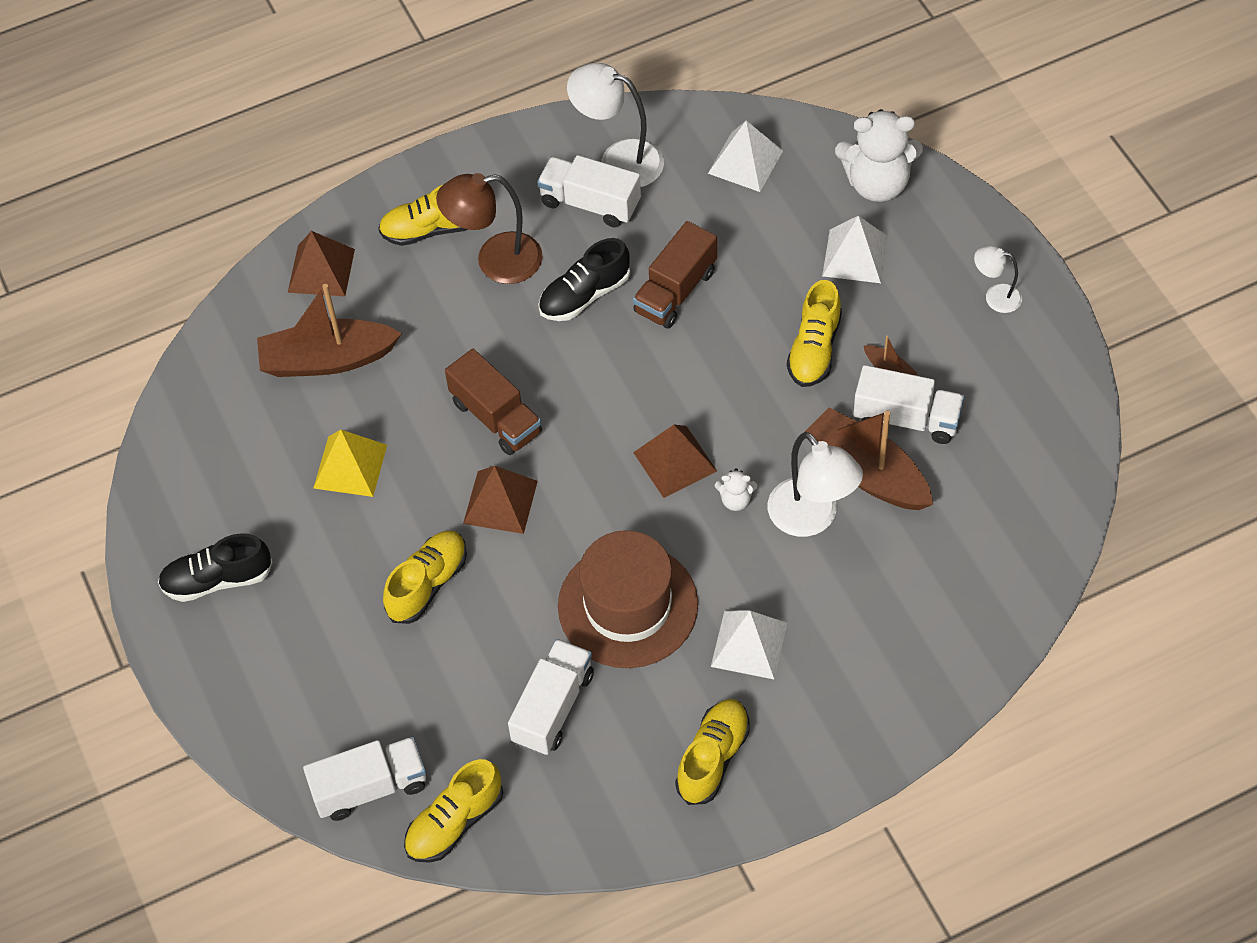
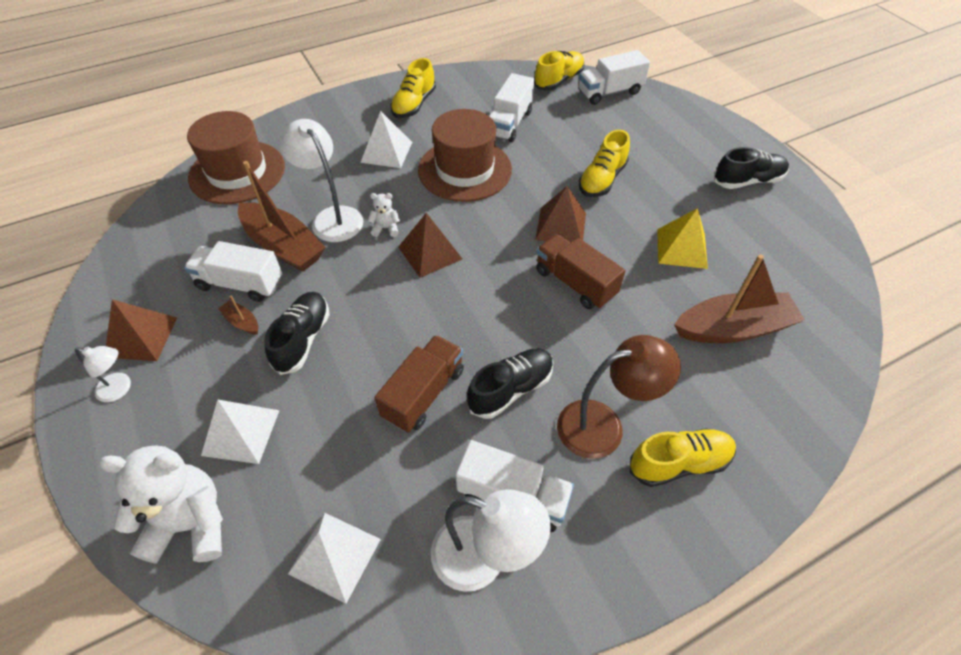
camera: 175 degrees right, 5 degrees down
brown pyramid [288,231,355,296] -> brown pyramid moved to [106,299,177,361]
yellow shoe [787,280,842,387] -> black shoe [264,292,330,375]
none -> brown hat [187,111,285,204]

